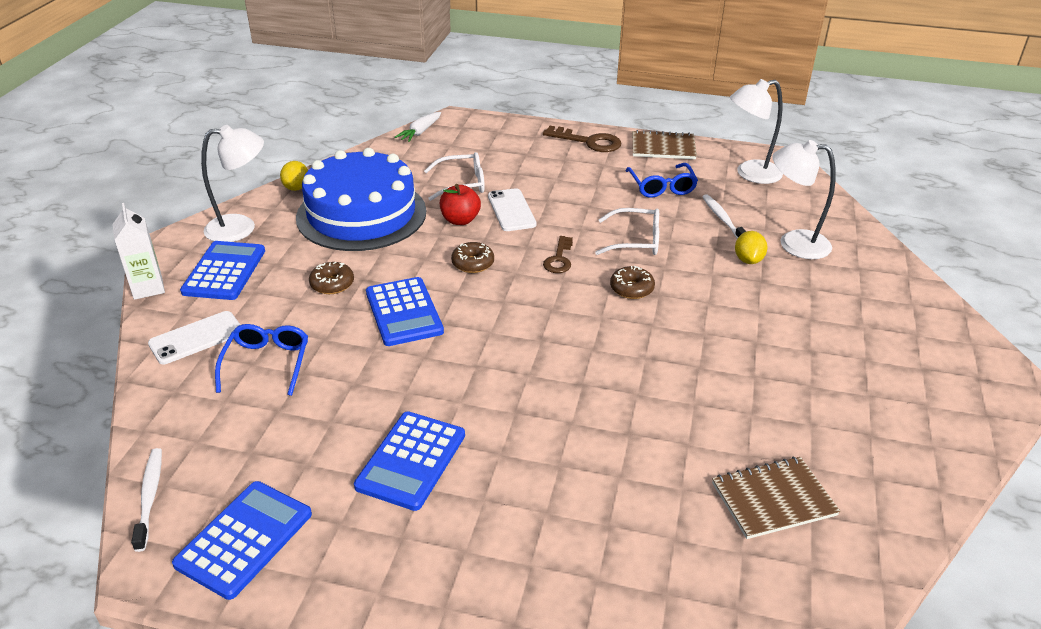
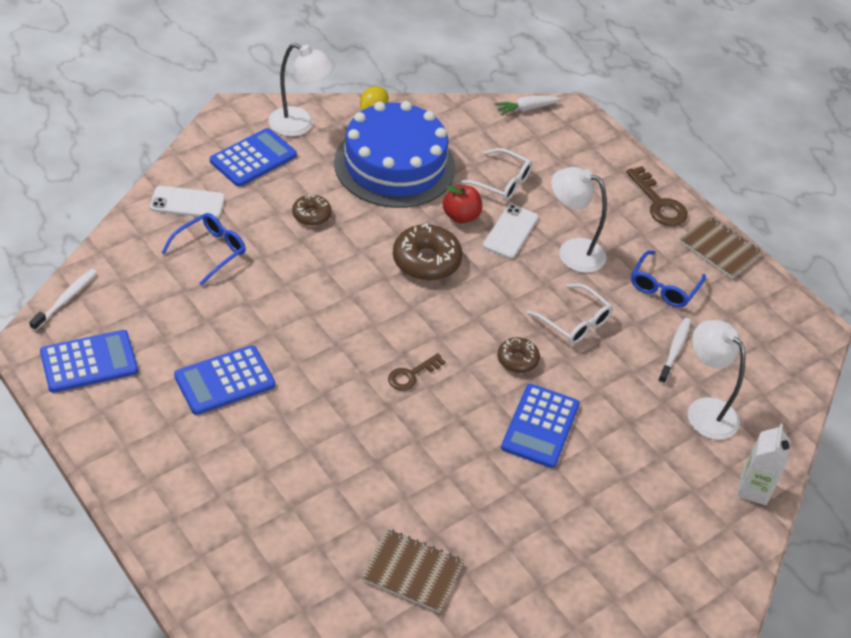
camera: 35 degrees right, 10 degrees up
white carton [112,203,165,300] -> white carton moved to [737,424,791,505]
blue calculator [366,277,444,346] -> blue calculator moved to [501,384,580,468]
brown donut [451,242,494,273] -> brown donut [393,223,462,281], size x1.74
brown key [543,236,573,273] -> brown key moved to [388,353,445,391]
white lamp [730,79,783,184] -> white lamp moved to [551,167,607,273]
yellow lemon [735,231,768,264] -> none

